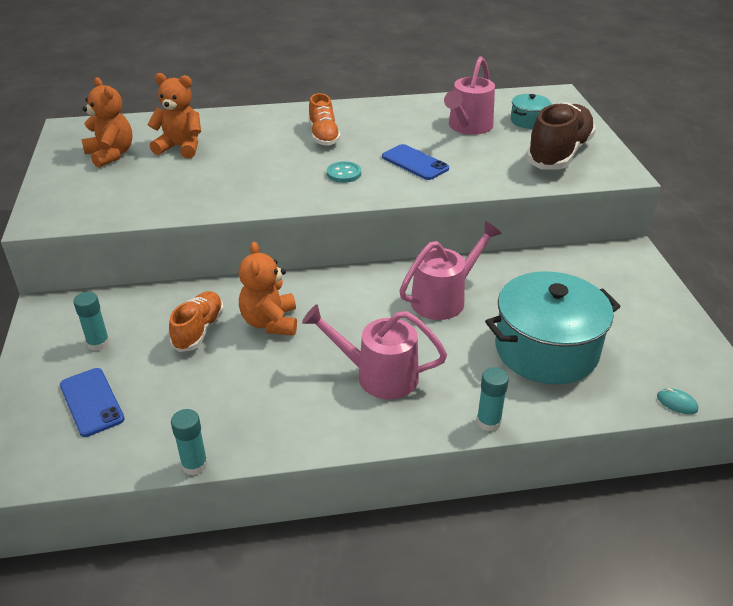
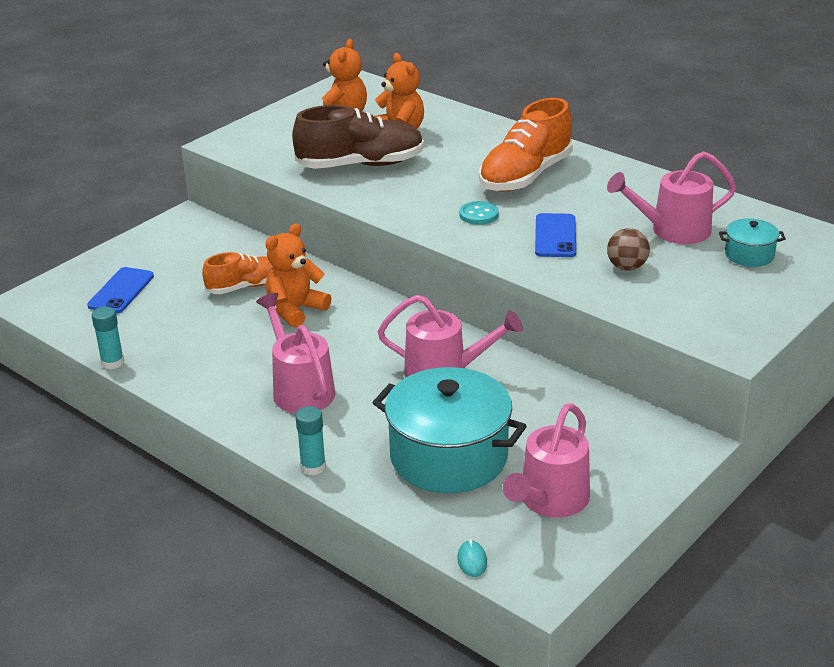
camera: 50 degrees right, 5 degrees down
turquoise glue stick [73,292,110,351] -> none
orange shoe [308,93,341,146] -> orange shoe [479,98,573,192], size x1.66
brown shoe [526,102,596,170] -> brown shoe moved to [292,105,424,169]
none -> pink watering can [503,403,590,518]
none -> brown ball [607,228,650,271]

